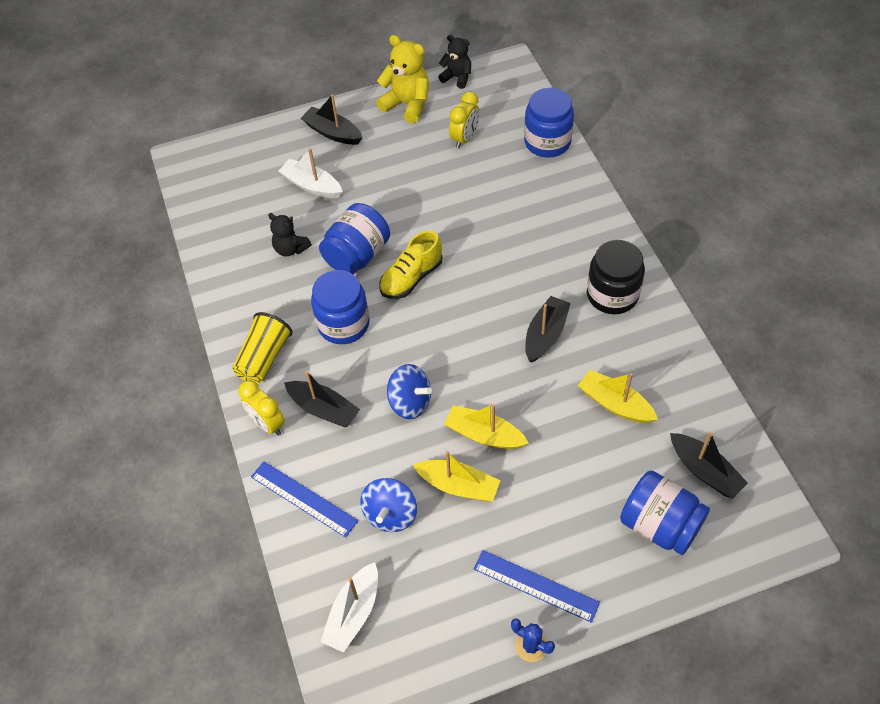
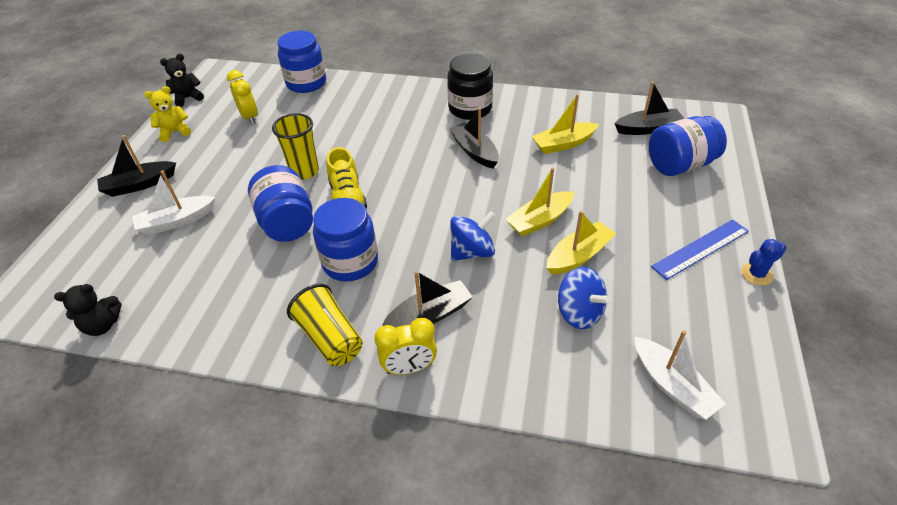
camera: 60 degrees left, 10 degrees down
blue ruler [251,461,358,538] -> none
black teddy bear [268,213,312,257] -> black teddy bear moved to [54,284,122,336]
yellow teddy bear [376,35,429,123] -> yellow teddy bear [144,86,191,142], size x0.63
none -> yellow cup [272,113,319,180]

